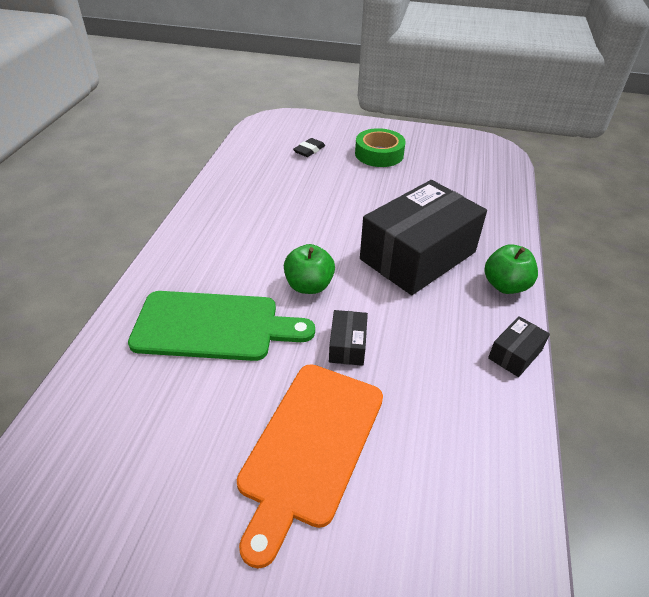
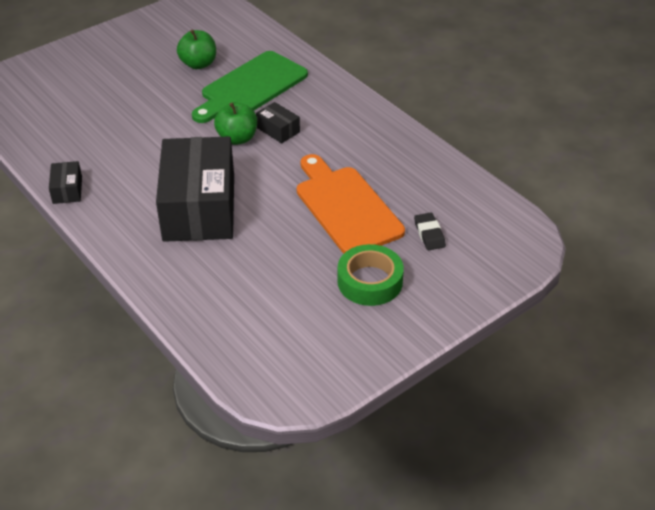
camera: 130 degrees right, 0 degrees up
orange cutting board [237,364,383,568] -> orange cutting board moved to [297,154,405,253]
black box [329,310,368,366] -> black box moved to [256,102,300,143]
green apple [484,244,538,294] -> green apple moved to [177,30,216,69]

